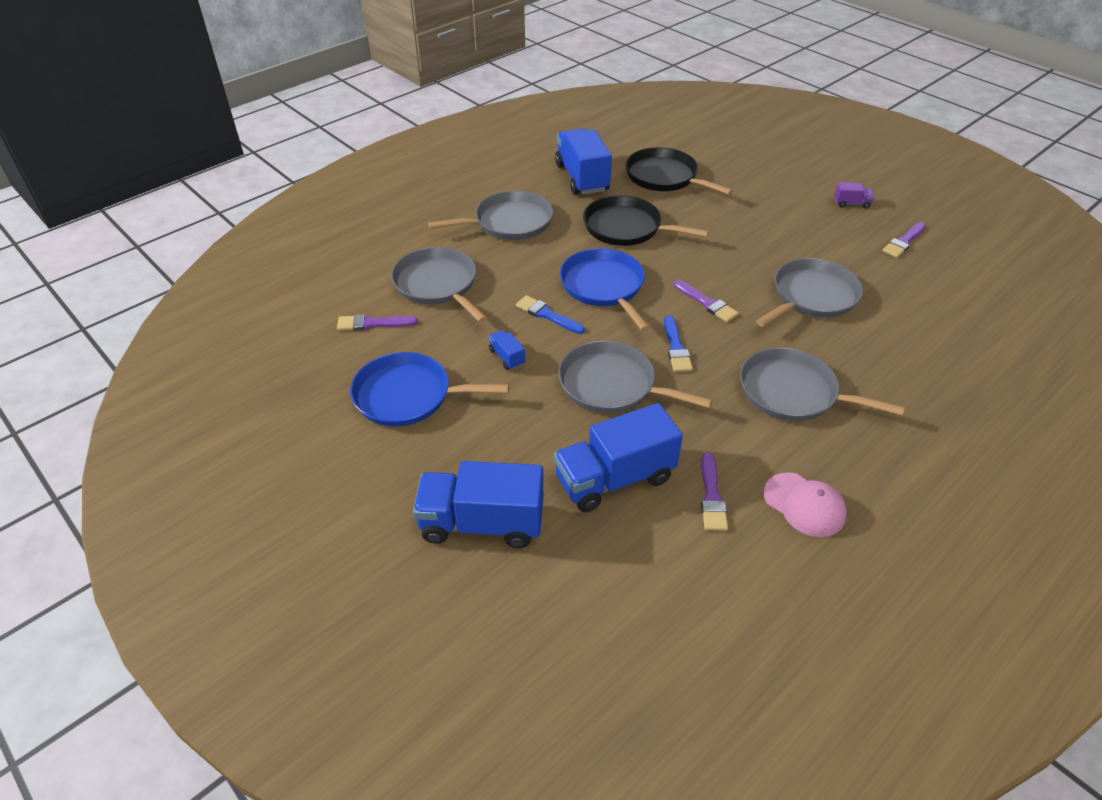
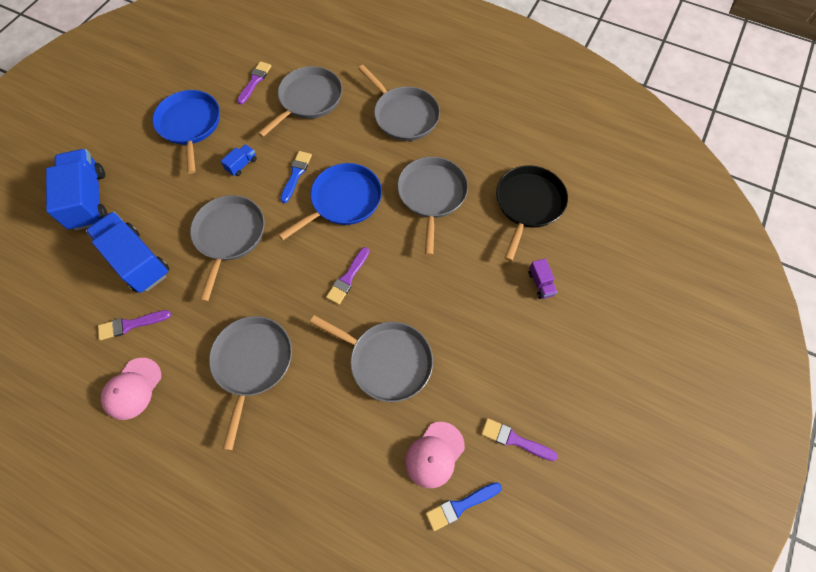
camera: 70 degrees right, 20 degrees up
purple brush [337,314,418,331] -> purple brush turned 45 degrees clockwise [237,61,271,105]
blue truck [555,128,612,195] -> none
black pan [583,195,709,246] -> grey pan [397,157,468,256]
blue brush [664,315,693,372] -> blue brush moved to [426,482,502,531]
purple truck [834,182,875,209] -> purple truck moved to [529,258,557,299]
none -> pink cap [405,422,465,488]

